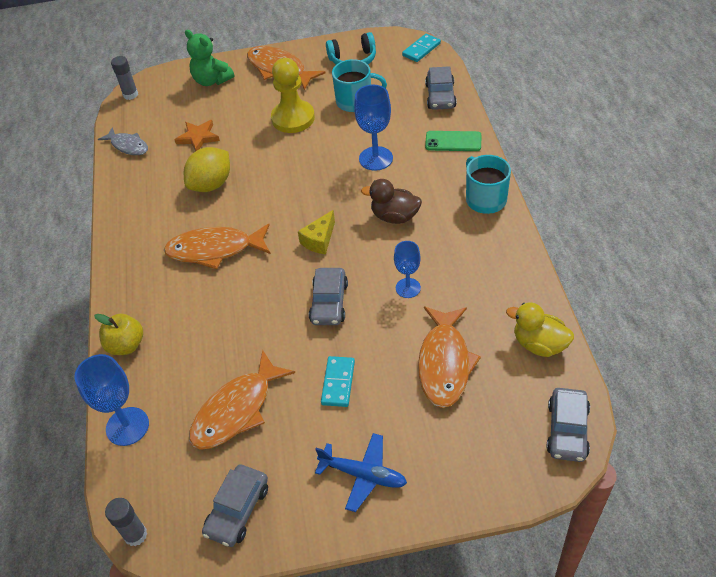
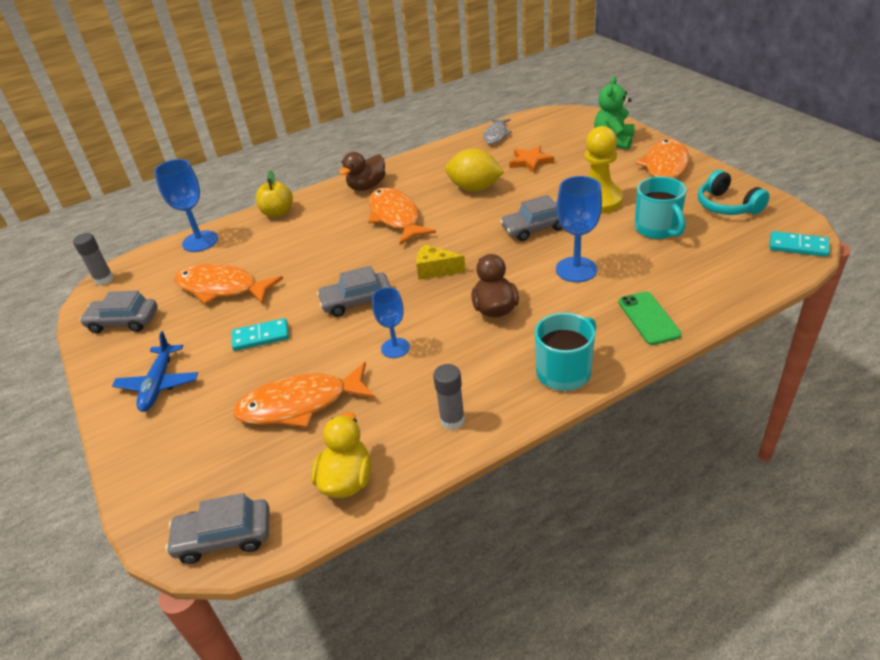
camera: 70 degrees right, 10 degrees down
grey glue stick [111,56,138,100] -> grey glue stick moved to [433,364,465,430]
grey car [425,66,457,110] -> grey car moved to [500,195,563,241]
none -> brown duck [339,152,386,191]

